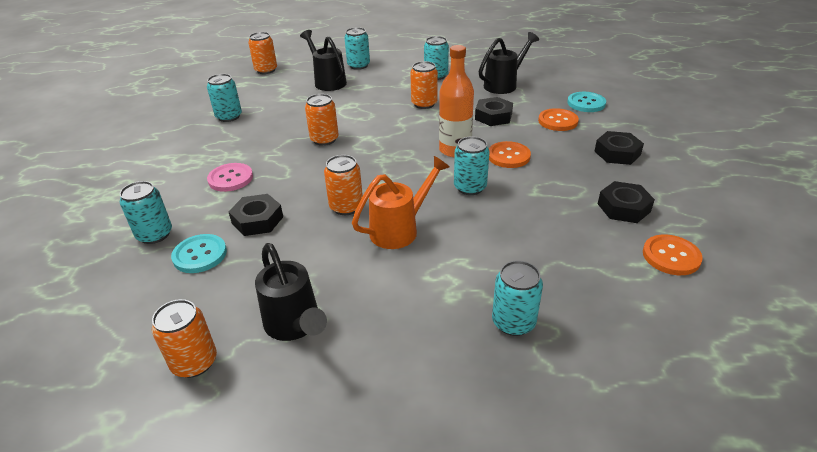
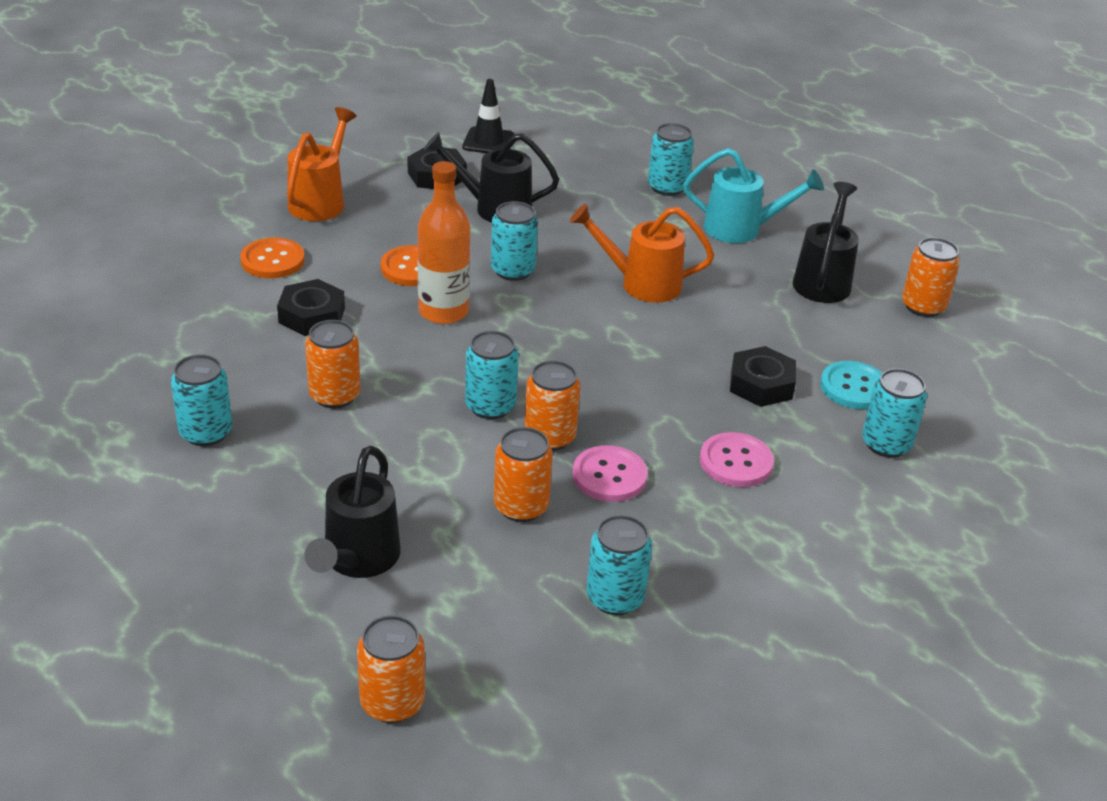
camera: 135 degrees left, 0 degrees up
orange can [324,155,363,215] -> orange can moved to [494,427,553,522]
turquoise can [344,27,370,70] -> turquoise can moved to [465,331,519,419]
black watering can [479,32,539,94] -> black watering can moved to [424,132,559,223]
turquoise button [567,92,606,112] -> none
black nut [594,131,644,165] -> orange watering can [287,107,357,221]
orange button [643,234,703,275] -> black traffic cone [462,79,514,153]
none -> pink button [572,445,648,502]
none -> turquoise watering can [683,148,824,243]

